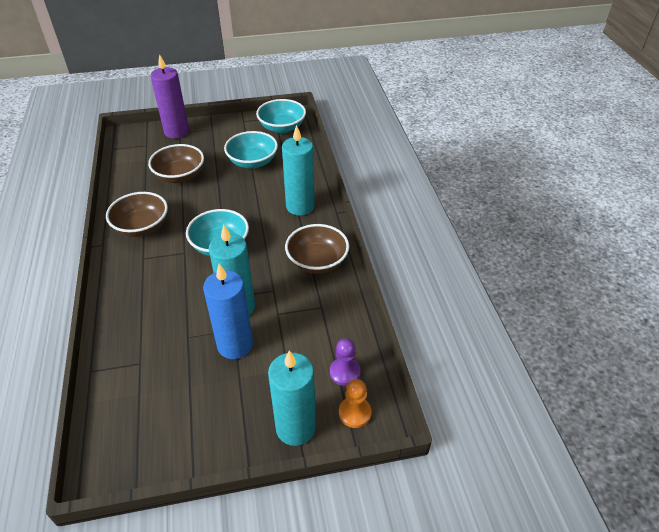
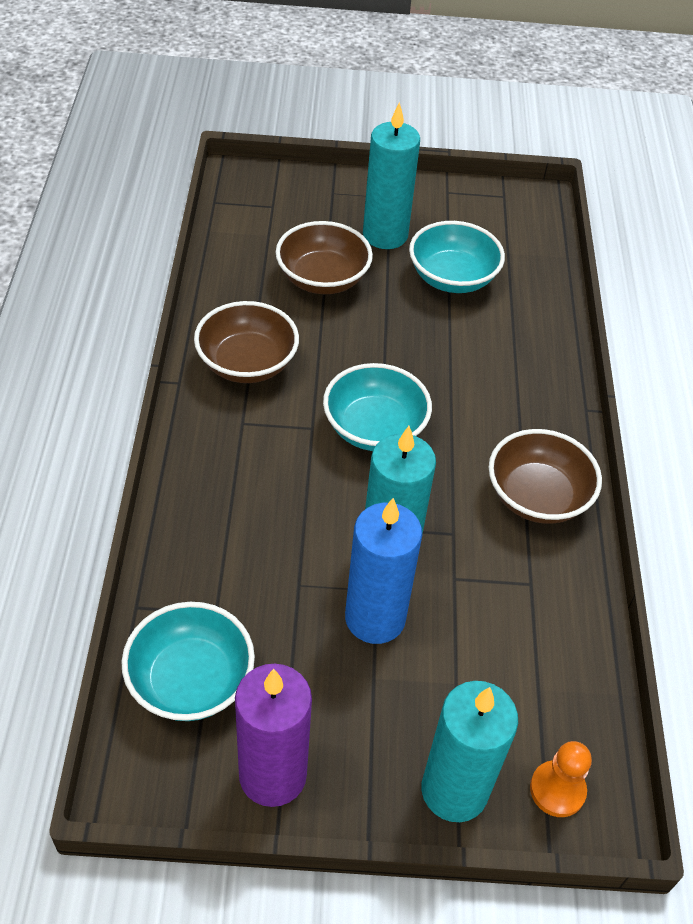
camera: 10 degrees right, 5 degrees up
purple candle [150,54,189,138] -> purple candle moved to [235,664,312,807]
turquoise bowl [256,99,306,133] -> turquoise bowl moved to [122,602,255,721]
turquoise candle [282,125,315,216] -> turquoise candle moved to [363,102,420,249]
purple pawn [330,338,360,386] -> none

